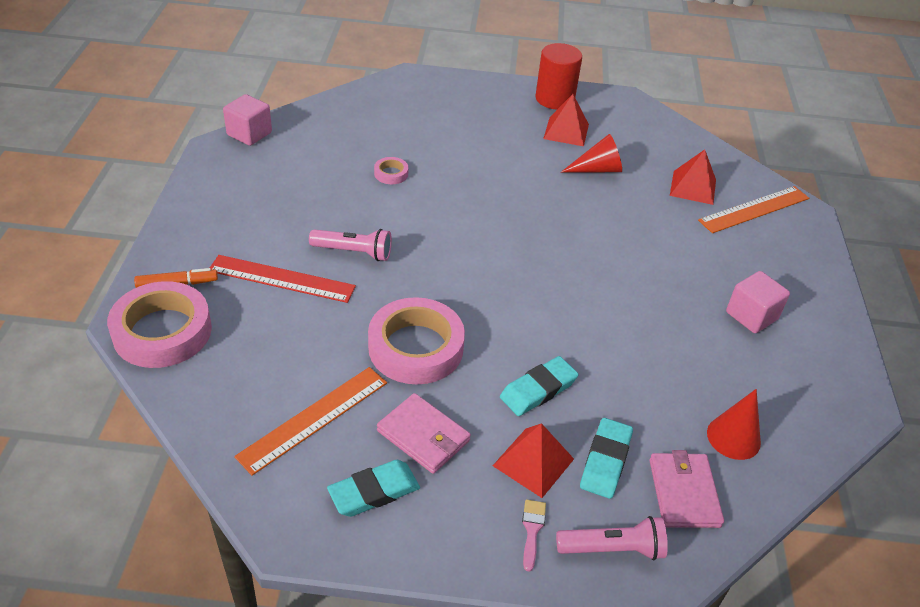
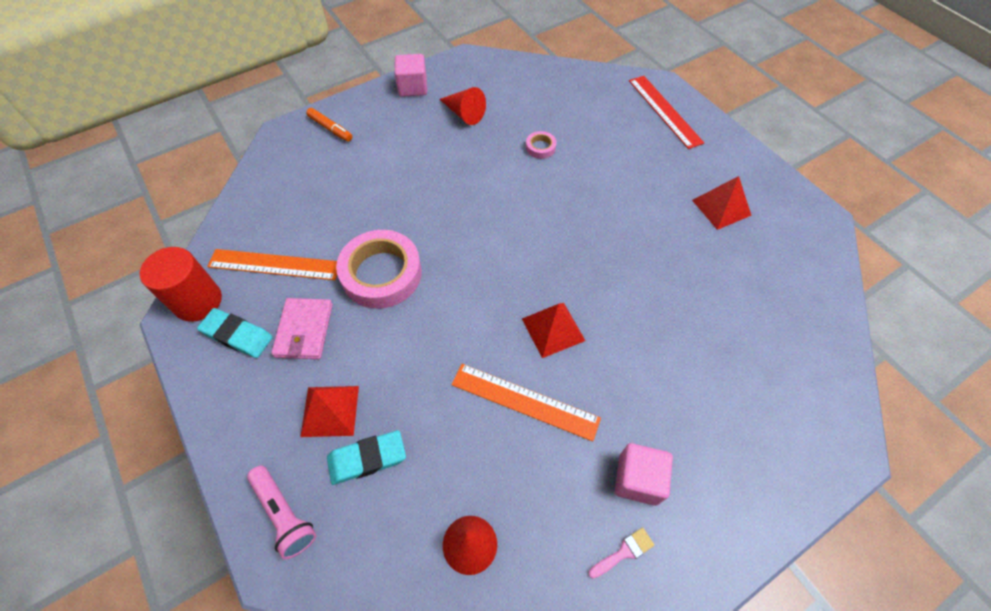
camera: 55 degrees right, 15 degrees up
pink tape [107,281,212,368] -> none
red ruler [210,255,356,303] -> red ruler moved to [629,76,704,149]
pink cube [223,94,272,146] -> pink cube moved to [395,54,427,97]
pink flashlight [309,229,392,261] -> none
turquoise eraser [500,356,579,416] -> none
pink brush [522,500,546,572] -> pink brush moved to [589,527,655,578]
red cylinder [536,43,582,109] -> red cylinder moved to [140,247,222,322]
red cone [561,134,622,173] -> red cone moved to [439,87,486,125]
pink wallet [649,450,724,528] -> none
red pyramid [670,150,716,205] -> red pyramid moved to [522,303,586,358]
orange ruler [698,186,809,233] -> orange ruler moved to [451,364,601,441]

